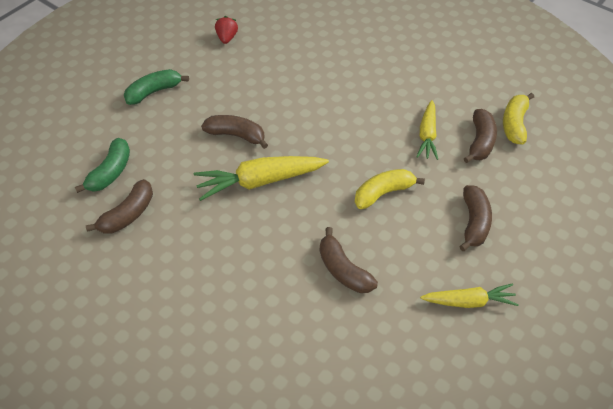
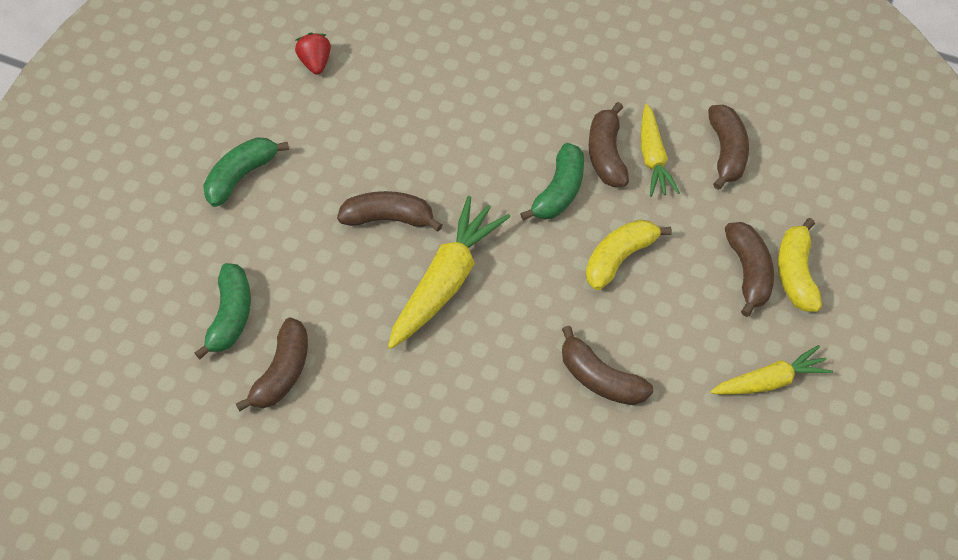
camera: 15 degrees left, 5 degrees up
yellow carrot [194,156,329,201] -> yellow carrot turned 150 degrees clockwise [388,196,510,349]
yellow banana [503,93,534,144] -> yellow banana moved to [778,218,822,312]
none -> green banana [520,143,584,221]
none -> brown banana [589,102,629,187]

